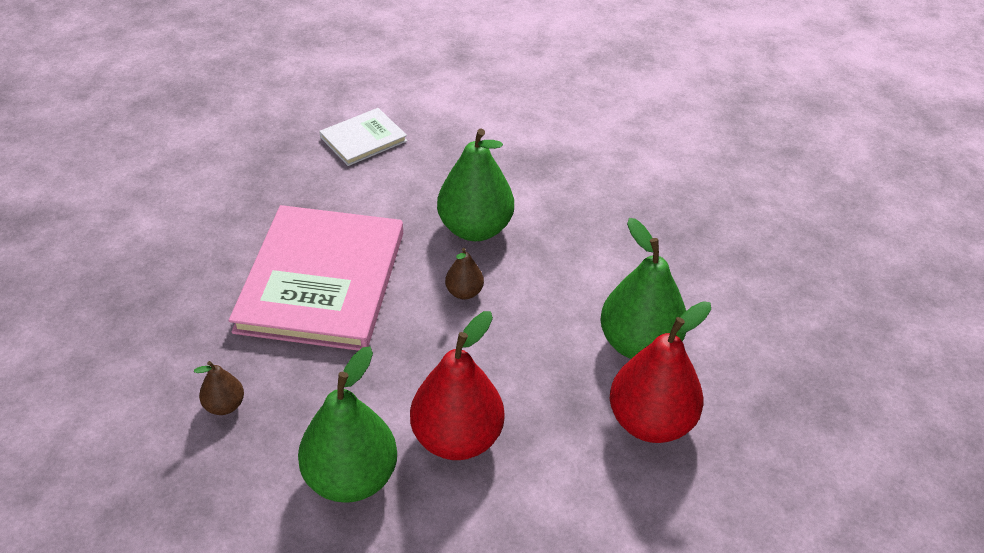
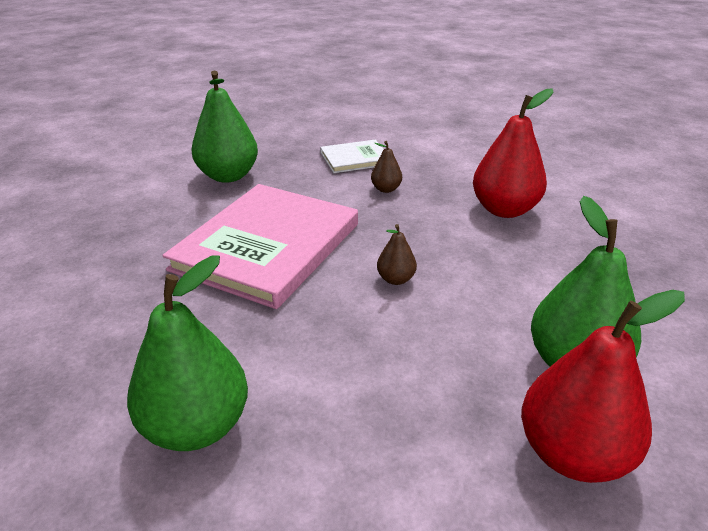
camera: 20 degrees right, 10 degrees down
brown pear [194,361,244,415] -> brown pear moved to [371,141,402,193]
red pear [410,311,504,460] -> red pear moved to [473,88,554,218]
green pear [437,128,514,241] -> green pear moved to [191,71,258,183]

